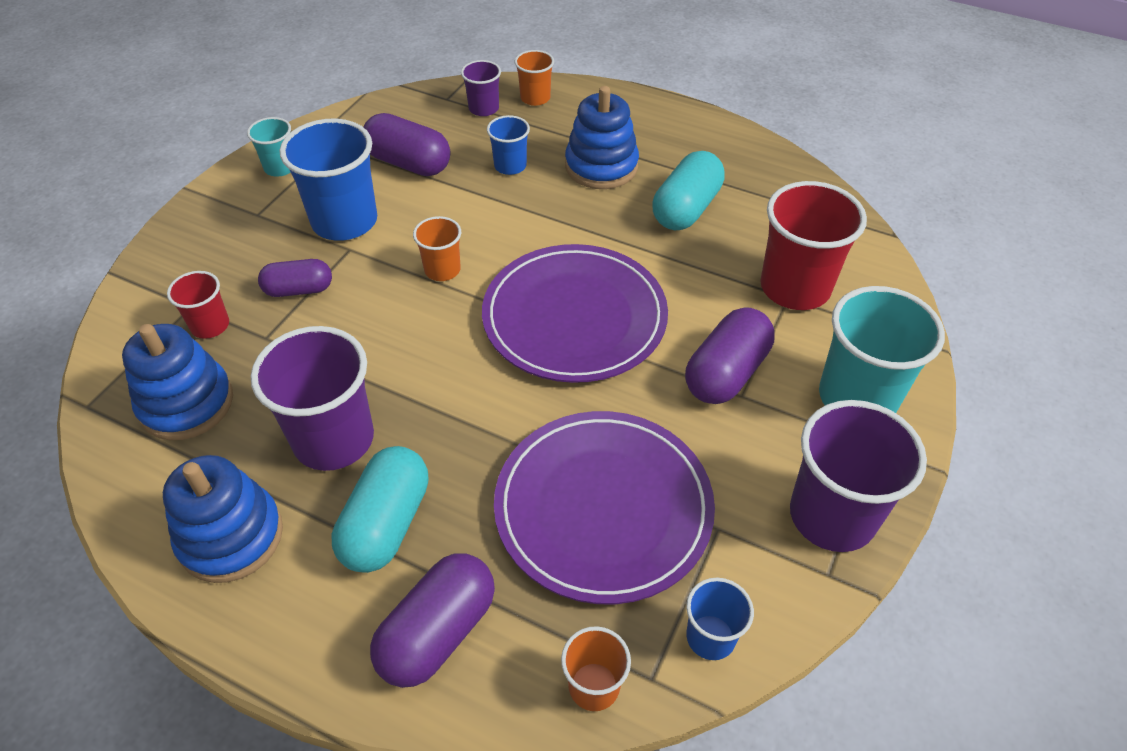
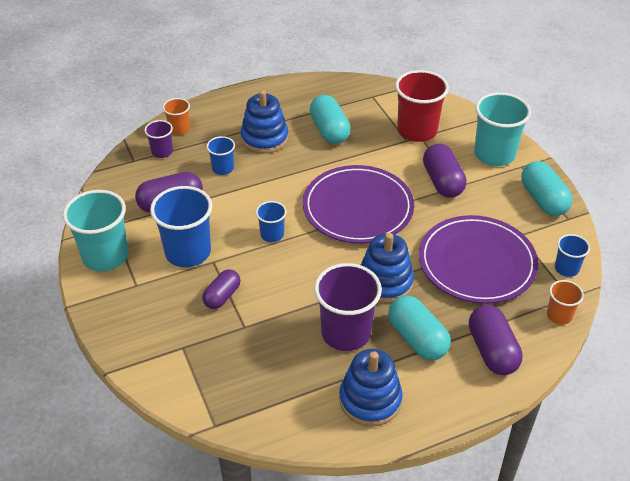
camera: 50 degrees left, 5 degrees down
blue stacking toy [122,324,233,440] -> blue stacking toy moved to [361,233,414,303]
red cup [167,271,229,339] -> none
turquoise cup [247,117,291,176] -> turquoise cup [63,190,128,272], size x1.91
orange cup [413,216,461,281] -> blue cup [256,201,287,242]
purple cup [790,400,927,552] -> turquoise capsule [521,161,573,216]

